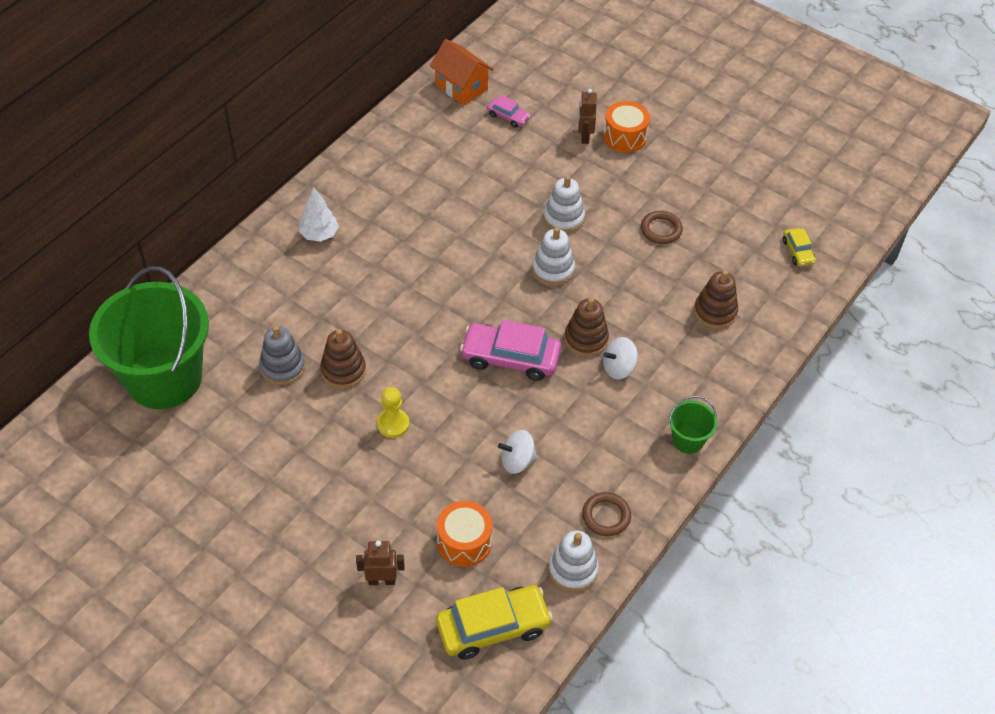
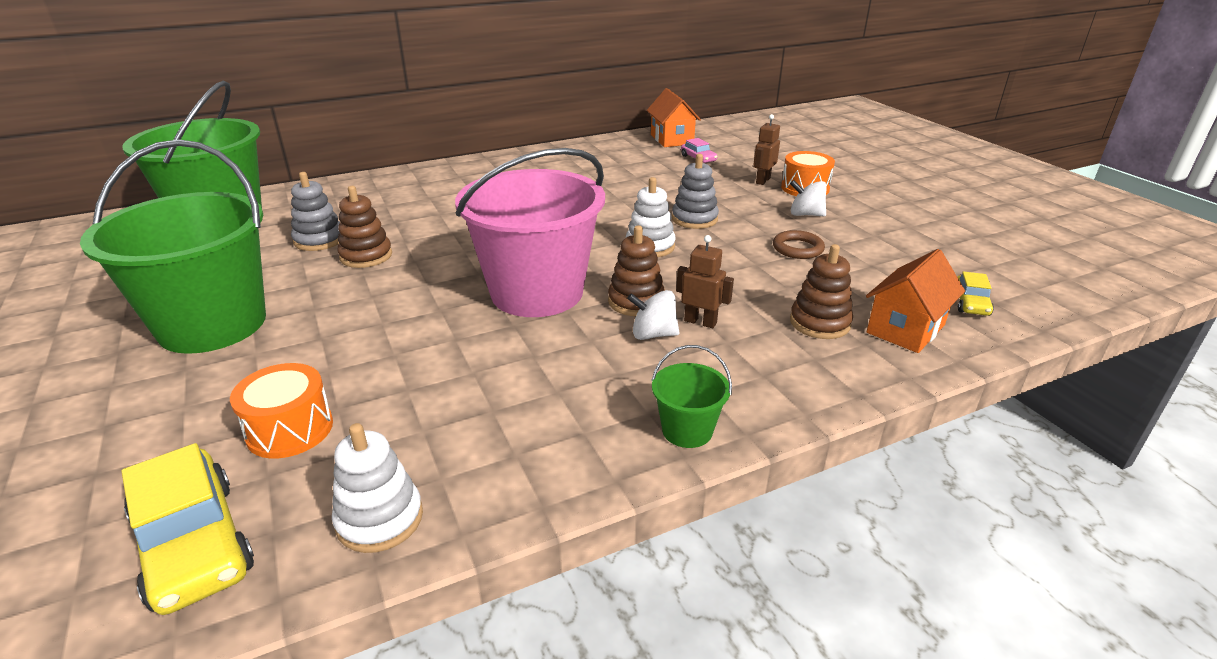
camera: 30 degrees right, 20 degrees down
white tree [299,187,339,242] -> none
brown robot [356,541,405,585] -> brown robot moved to [676,235,734,328]
yellow pawn [377,387,409,438] -> none
yellow car [436,585,553,660] -> yellow car turned 45 degrees clockwise [121,443,254,615]
pink car [460,320,561,381] -> pink bucket [455,148,605,317]
white spinning top [498,430,537,474] -> white spinning top moved to [790,180,826,216]
white stacking toy [543,175,585,233] -> grey stacking toy [672,154,719,229]
brown ring [582,492,631,536] -> none
none -> green bucket [80,139,266,354]
none -> orange house [866,249,965,353]

